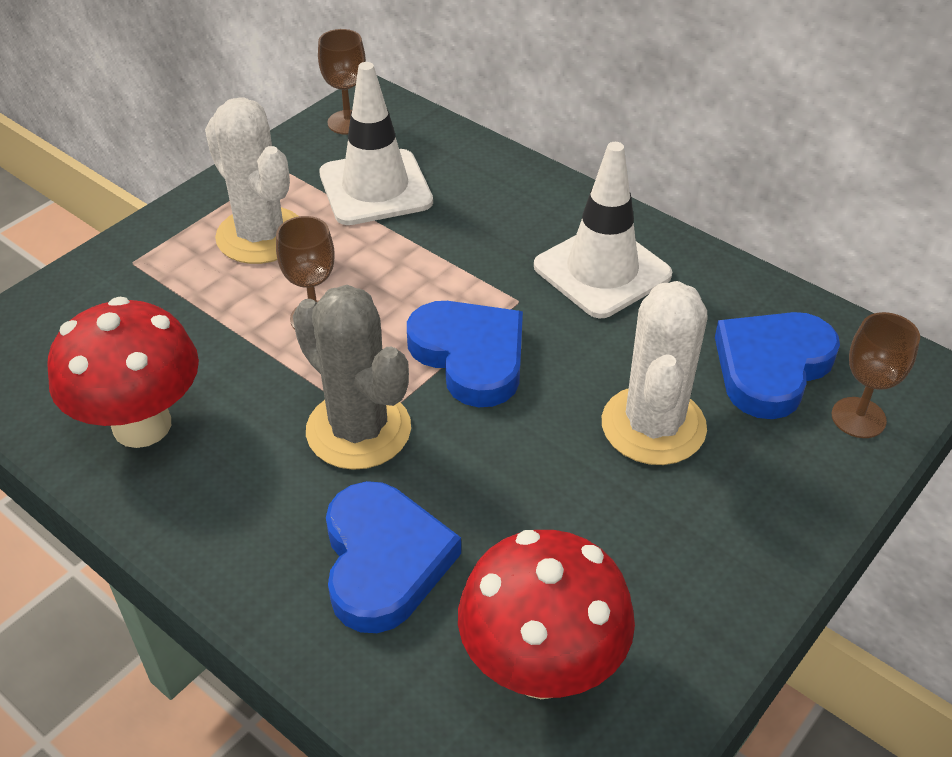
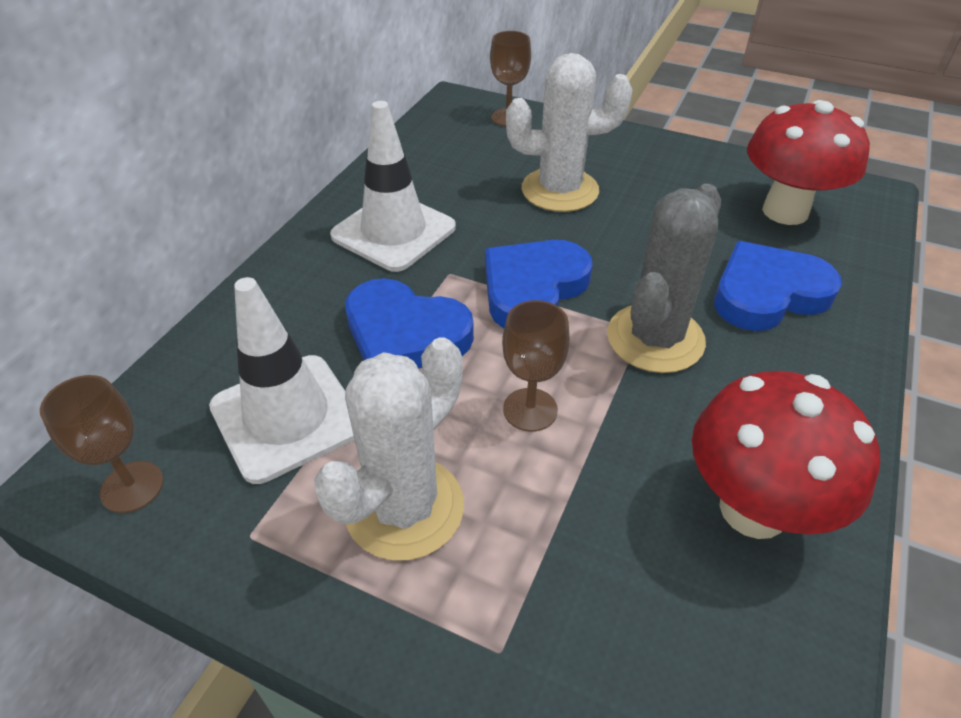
camera: 105 degrees left, 0 degrees up
blue heart [715,312,840,419] -> blue heart moved to [345,278,474,369]

